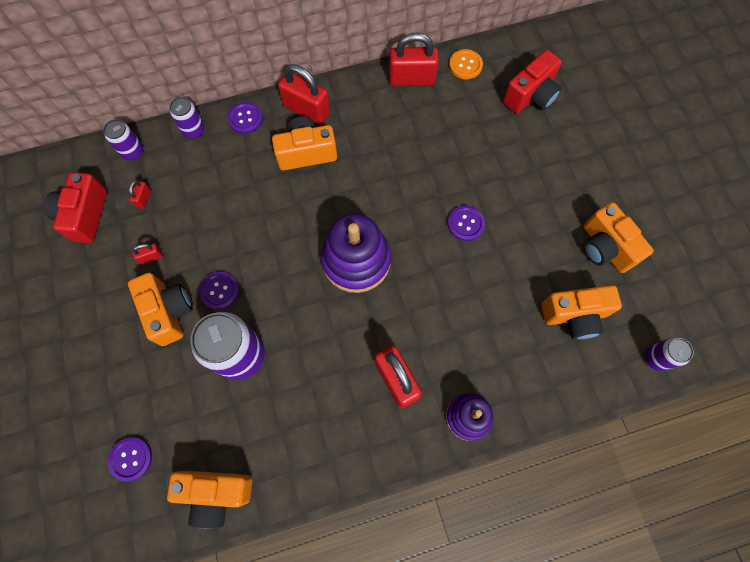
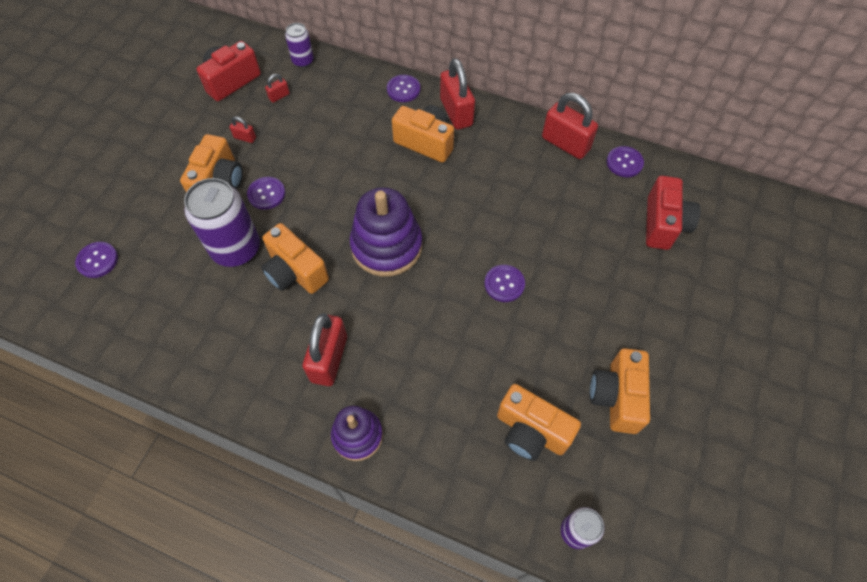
camera: 40 degrees right, 10 degrees down
orange camera [167,471,253,529] -> orange camera moved to [261,223,329,294]
purple can [169,97,205,138] -> none
orange button [449,49,483,79] -> purple button [606,146,644,177]
red camera [503,50,562,113] -> red camera turned 75 degrees counterclockwise [646,176,701,250]

